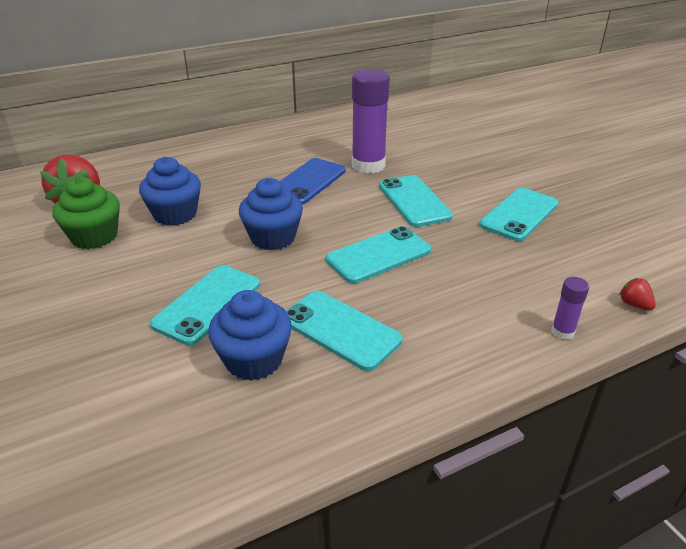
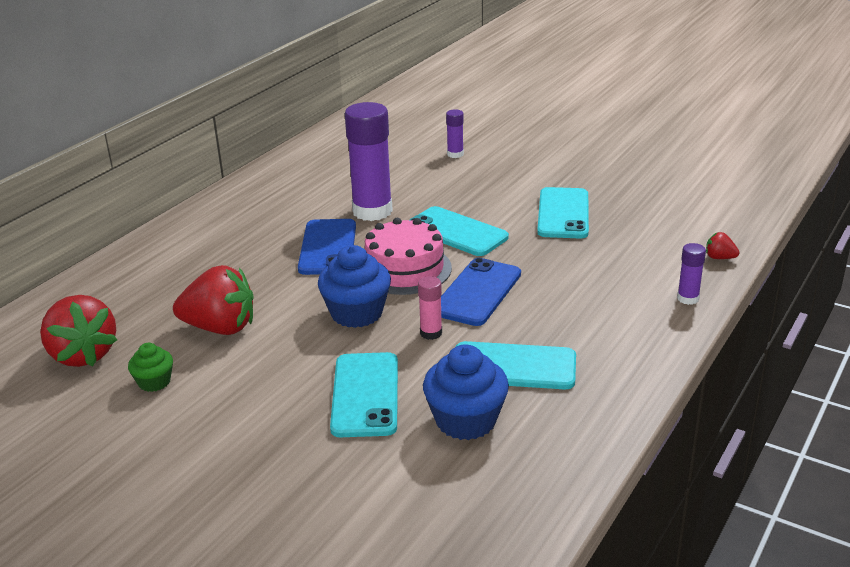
camera: 30 degrees left, 5 degrees down
green cupcake [53,177,120,249] -> green cupcake [128,343,173,392], size x0.56
blue cupcake [139,157,201,226] -> red strawberry [173,265,254,335]
turquoise phone [326,226,431,283] -> blue phone [441,258,521,326]
none -> pink cake [365,218,452,295]
none -> pink glue stick [418,276,442,340]
none -> purple glue stick [446,109,464,158]

